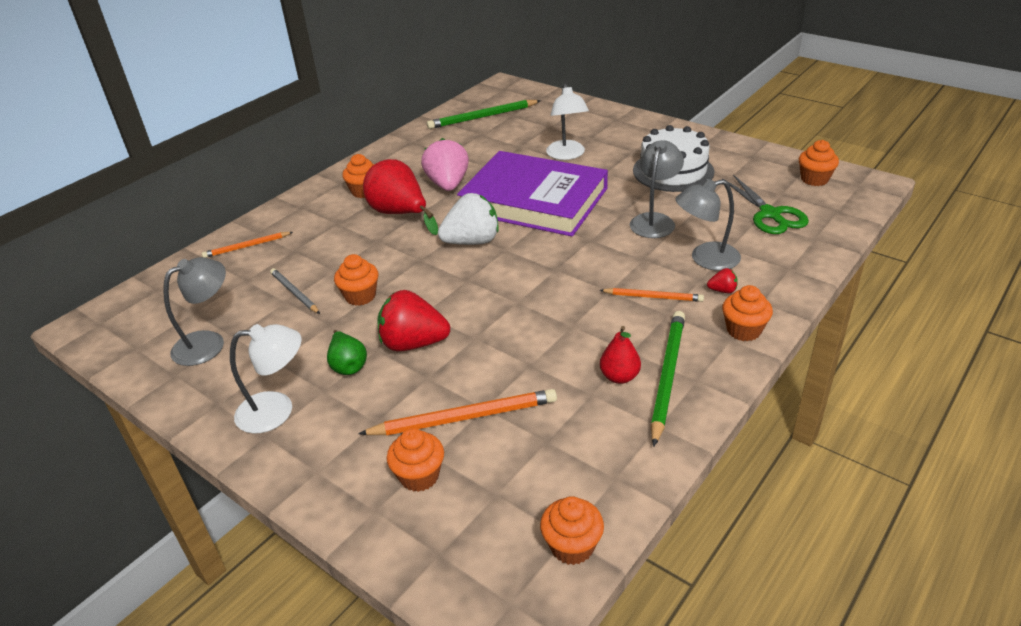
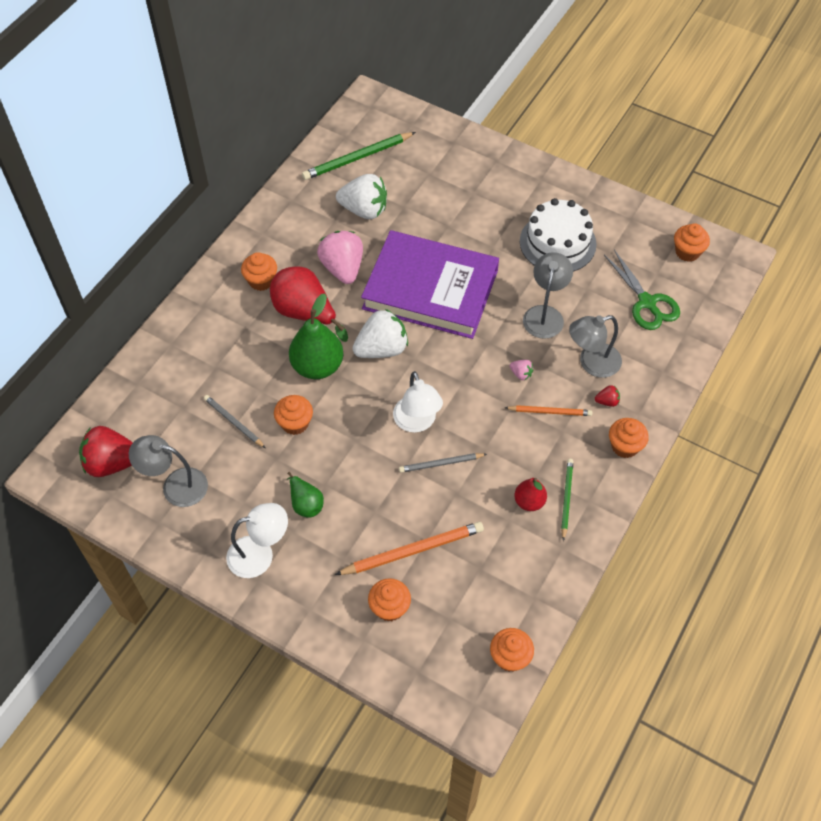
camera: 10 degrees left, 20 degrees up
grey lamp [163,257,226,366] -> grey lamp turned 120 degrees counterclockwise [129,435,208,507]
orange pencil [202,232,293,258] -> none
red strawberry [378,290,450,351] -> red strawberry moved to [79,426,133,477]
white lamp [546,84,589,160] -> white lamp moved to [393,371,443,433]
green pencil [651,311,685,447] -> green pencil [561,459,574,541], size x0.60
none -> green pear [289,293,343,379]
none -> white strawberry [336,174,387,219]
none -> grey pencil [399,453,487,473]
none -> pink strawberry [510,360,534,380]

